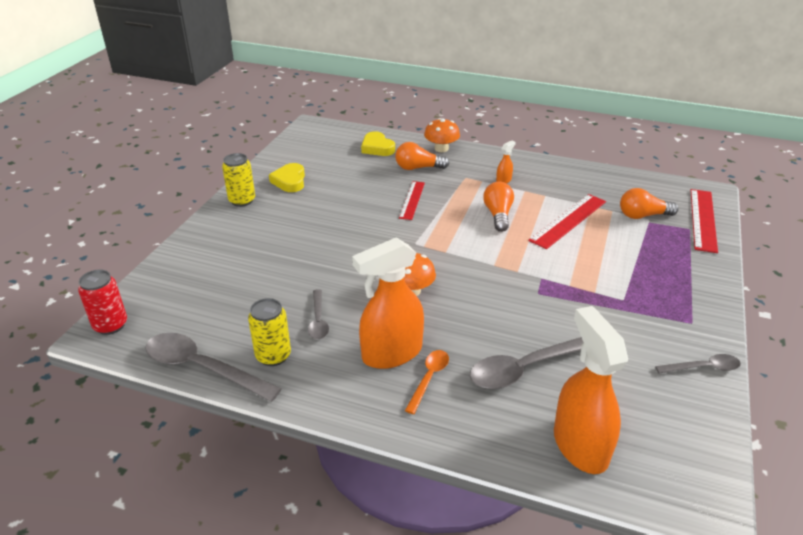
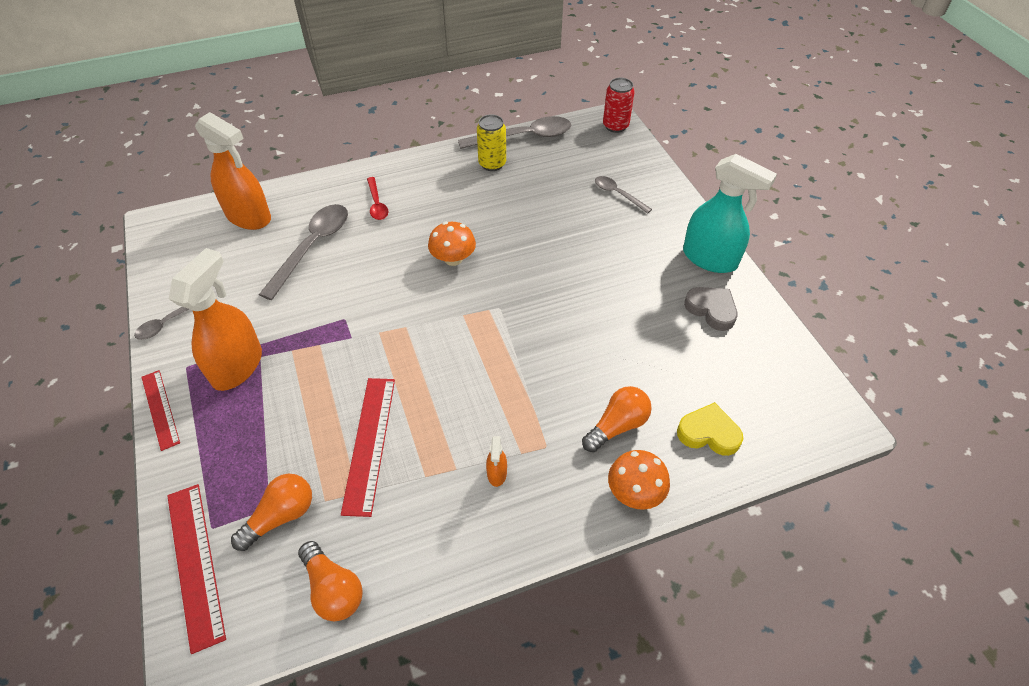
camera: 140 degrees right, 15 degrees up
yellow can [222,153,255,207] -> turquoise spray bottle [683,154,777,273]
yellow heart [269,163,305,192] -> grey heart [684,287,738,331]
grey spoon [308,289,329,340] -> grey spoon moved to [595,176,652,214]
orange spray bottle [352,237,424,369] -> orange spray bottle moved to [169,248,262,391]
red ruler [399,181,425,220] -> red ruler moved to [141,370,180,451]
orange spoon [405,350,449,414] -> red spoon [367,177,388,220]
orange light bulb [483,182,514,232] -> orange light bulb moved to [298,541,363,621]

